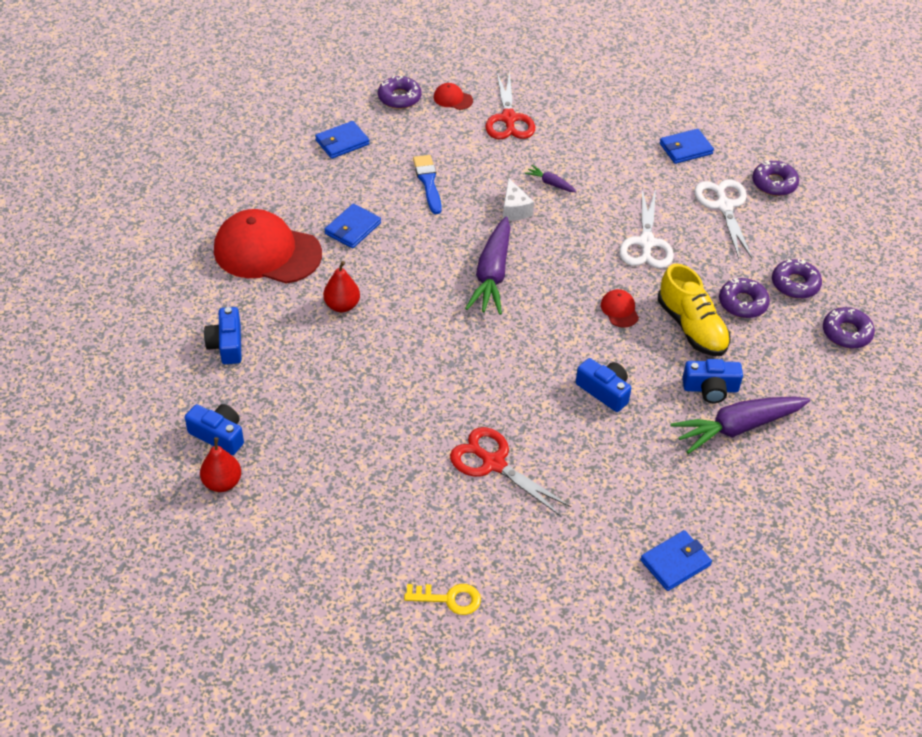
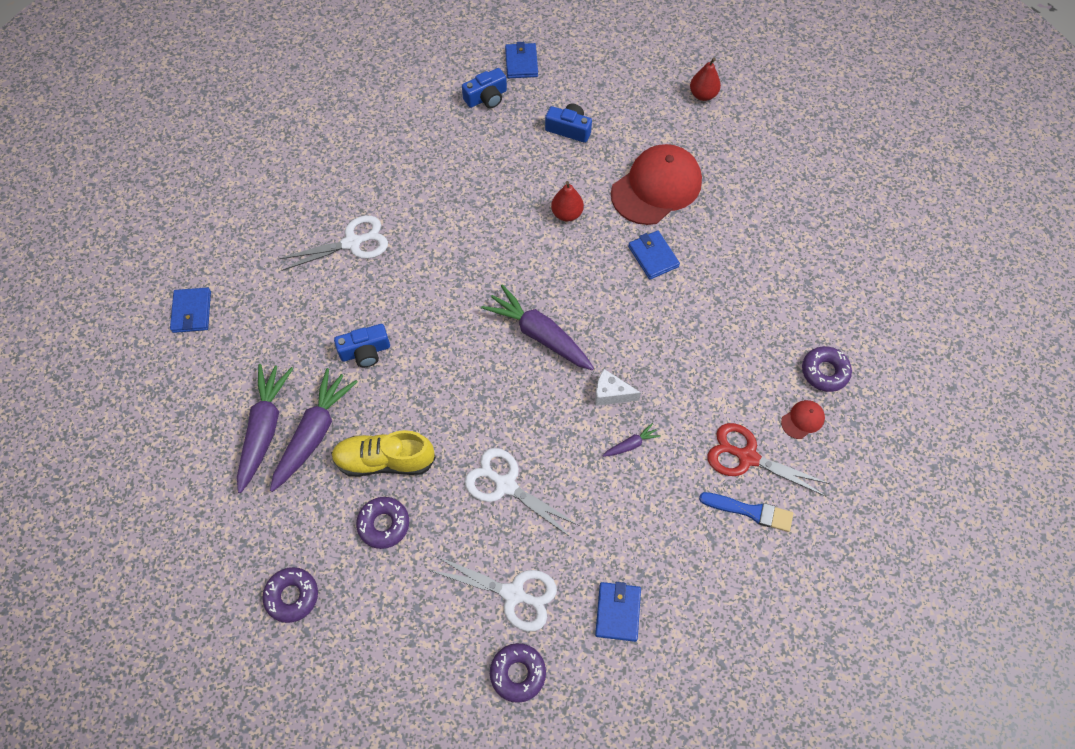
camera: 120 degrees right, 15 degrees up
red pear [200,437,241,492] -> red pear moved to [690,58,721,101]
blue wallet [315,121,370,159] -> blue wallet moved to [505,42,538,78]
yellow key [404,584,481,615] -> none
blue brush [413,155,442,214] -> blue brush moved to [699,492,793,532]
red scissors [450,427,571,516] -> white scissors [278,215,388,271]
red cap [601,289,639,328] -> none
blue camera [682,359,743,403] -> purple carrot [270,368,358,492]
purple donut [772,259,822,299] -> none

